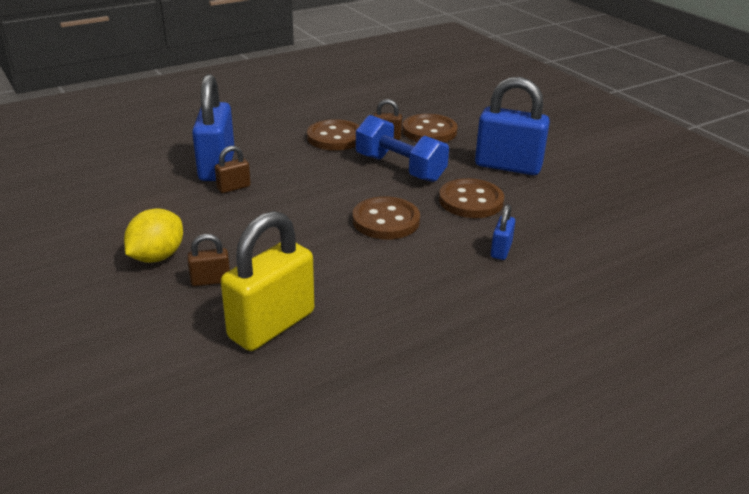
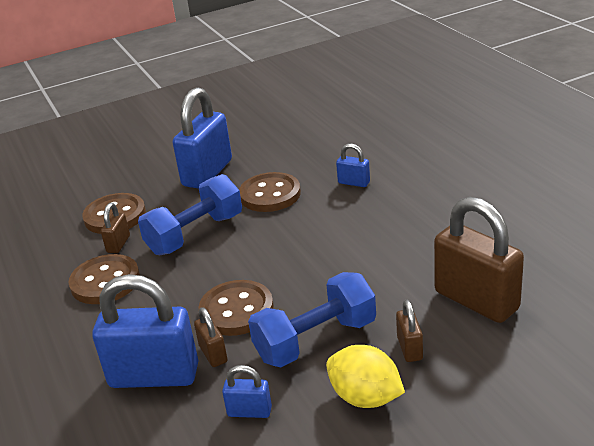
camera: 80 degrees left, 0 degrees up
yellow padlock [221,211,314,351] -> brown padlock [434,197,524,323]
brown button [353,196,420,239] -> brown button moved to [198,280,274,336]
none -> blue padlock [222,365,272,418]
none -> blue dumbbell [248,272,376,367]

